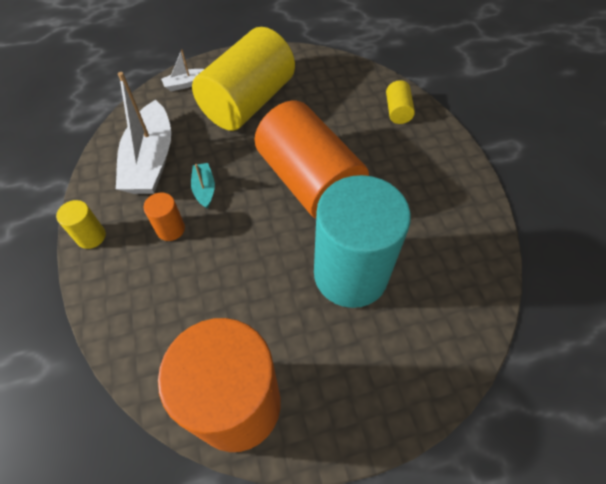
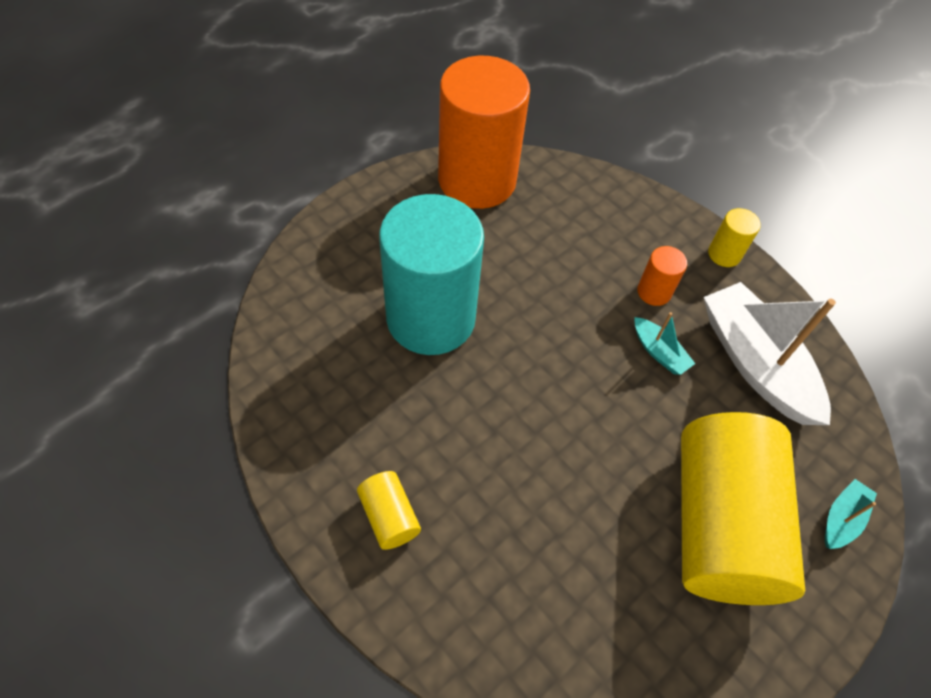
camera: 150 degrees right, 0 degrees up
white boat [161,49,204,91] -> turquoise boat [825,479,877,549]
orange cylinder [255,101,369,219] -> none
yellow cylinder [386,80,415,124] -> yellow cylinder moved to [357,471,421,550]

